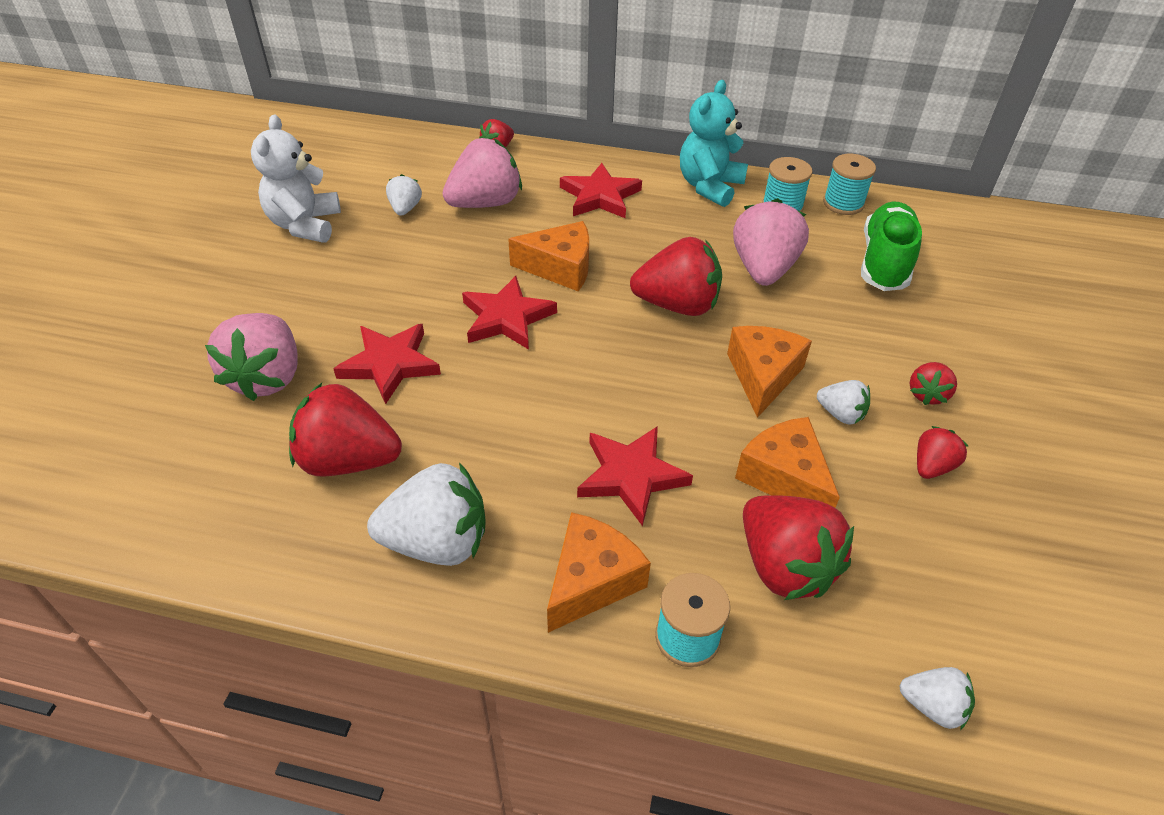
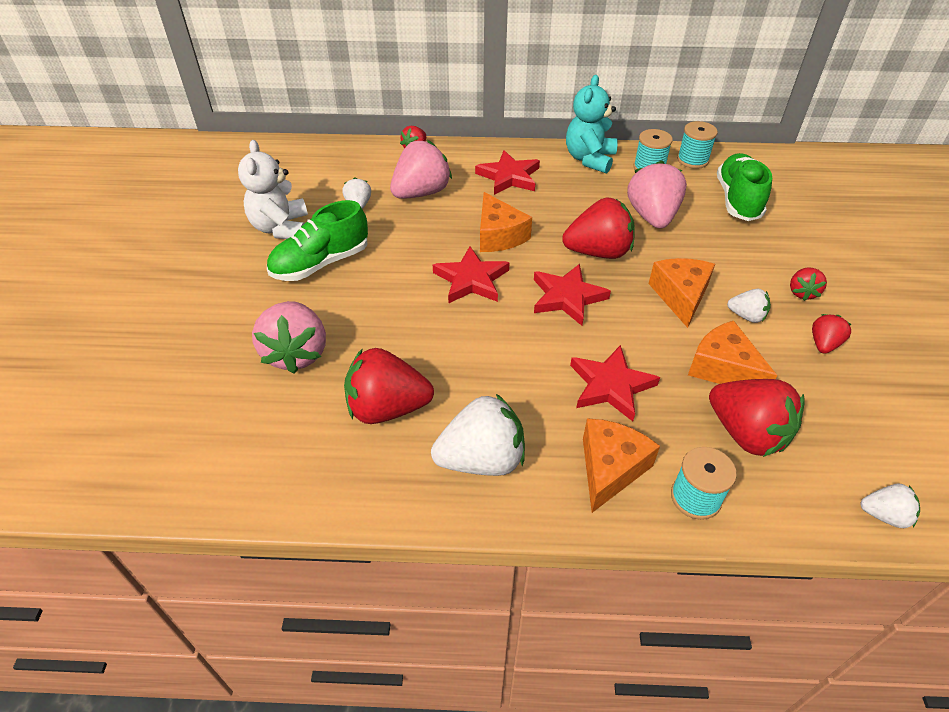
camera: 10 degrees left, 0 degrees up
red star [334,324,441,404] -> red star moved to [534,264,611,326]
orange cheese [508,221,589,291] -> orange cheese turned 75 degrees clockwise [480,192,532,252]
none -> green shoe [267,200,368,281]

